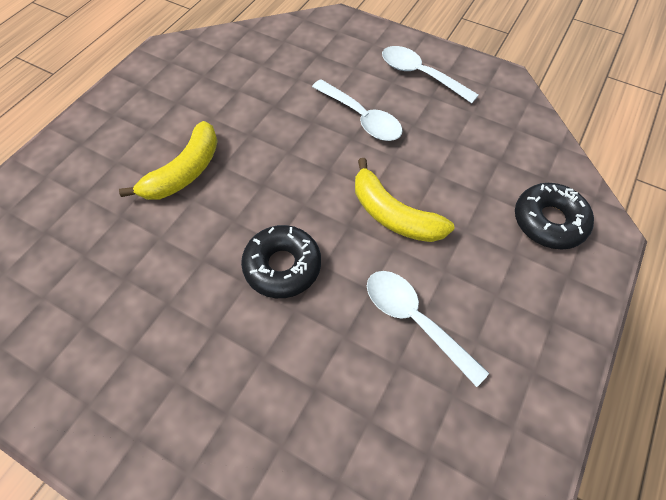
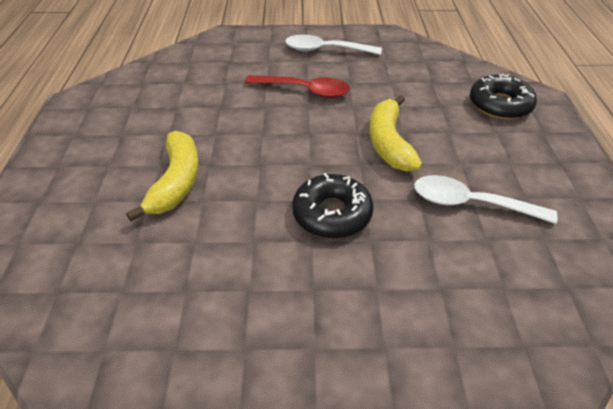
camera: 30 degrees left, 15 degrees down
white spoon [312,79,403,141] -> red spoon [245,75,350,98]
yellow banana [355,158,454,242] -> yellow banana turned 75 degrees clockwise [369,95,422,172]

